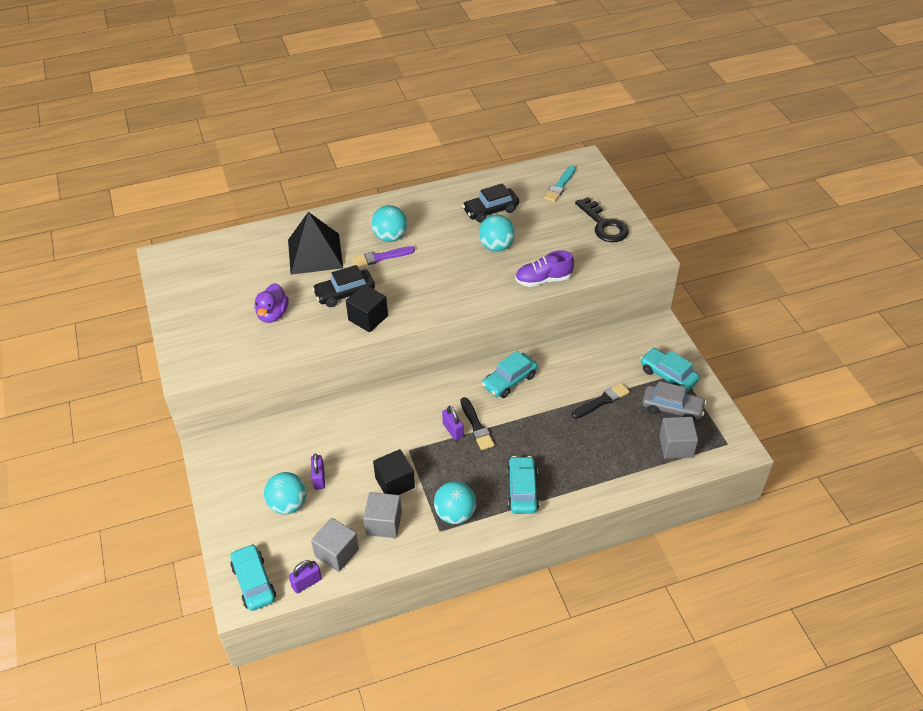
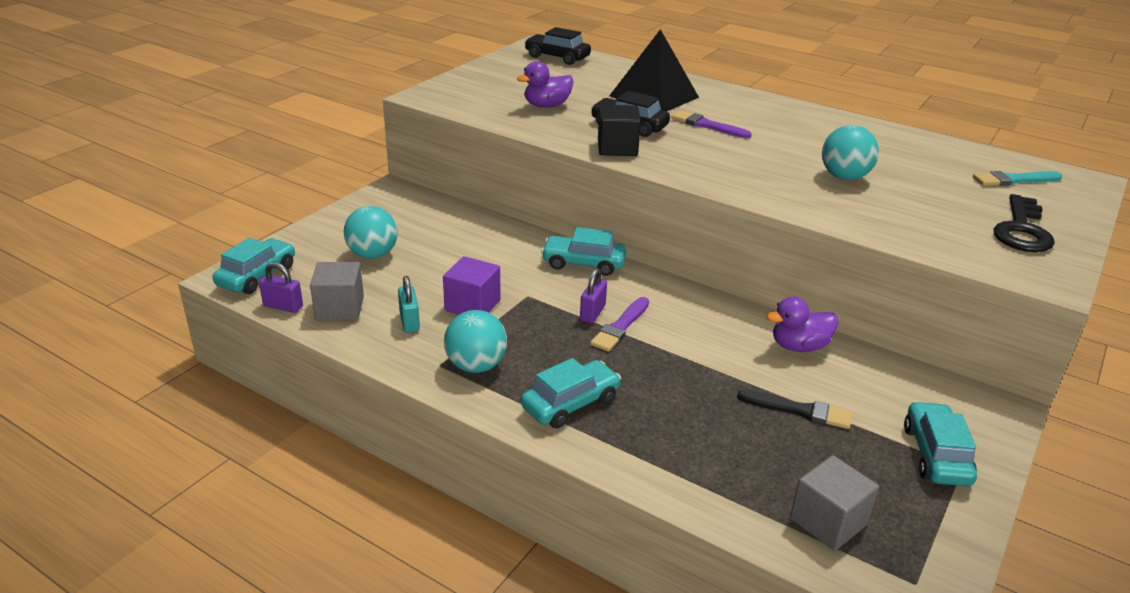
camera: 50 degrees right, 15 degrees down
purple padlock [311,453,325,490] -> none
grey cube [363,492,402,538] -> turquoise padlock [398,276,420,333]
turquoise ball [371,205,407,242] -> none
black cube [373,449,415,495] -> purple cube [443,256,500,315]
black brush [460,397,495,450] -> purple brush [590,297,649,352]
black car [462,183,519,222] -> black car moved to [524,27,591,65]
turquoise car [482,351,538,398] -> turquoise car moved to [541,227,626,276]
purple shoe [515,250,574,287] -> none
grey car [642,381,706,421] -> none
none -> purple duck [767,297,838,352]

